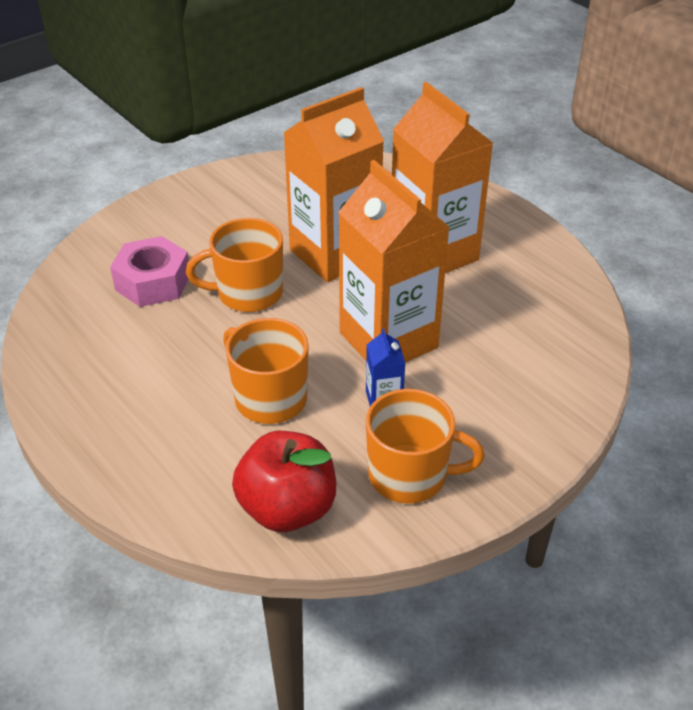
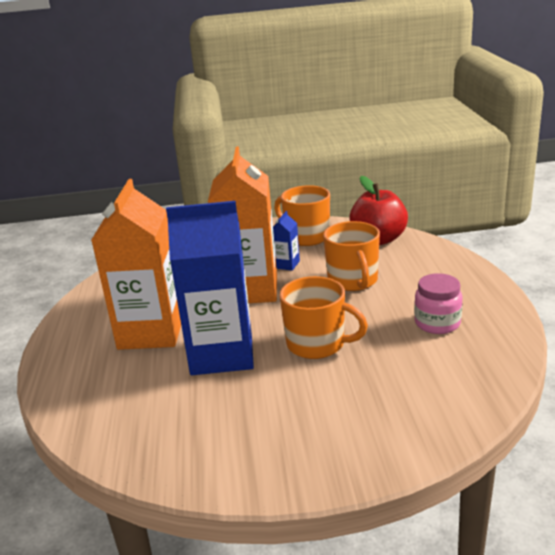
camera: 145 degrees left, 15 degrees down
pink nut [110,236,189,307] -> none
orange carton [284,87,384,282] -> blue carton [166,201,254,375]
none -> pink jar [414,273,463,334]

